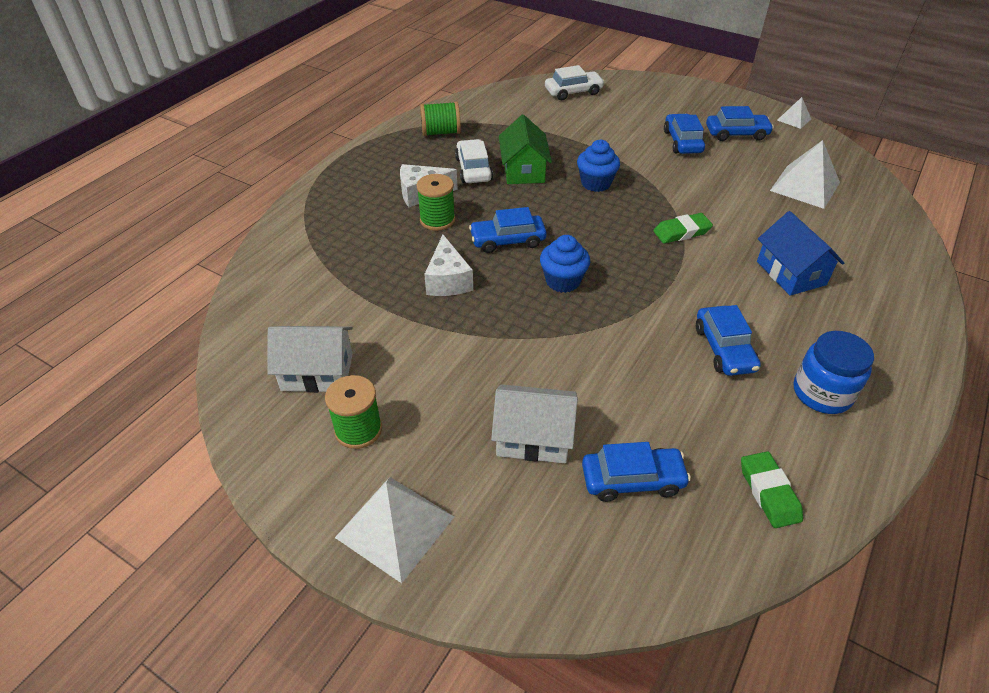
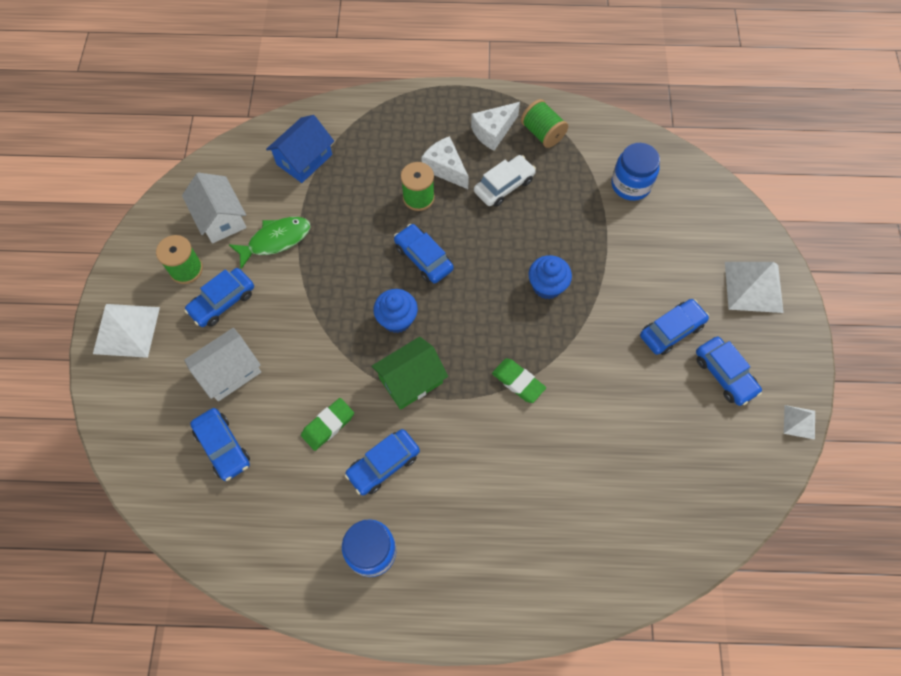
camera: 60 degrees right, 20 degrees up
white cheese [424,235,473,296] -> white cheese moved to [471,102,520,151]
white house [491,384,578,463] -> white house turned 75 degrees clockwise [184,328,261,401]
green house [499,115,552,184] -> green house moved to [371,337,448,410]
white car [545,65,605,100] -> none
green eraser [741,451,803,528] -> green eraser moved to [301,398,354,451]
blue house [757,211,844,296] -> blue house moved to [266,115,334,183]
white pyramid [770,140,840,209] -> white pyramid moved to [725,262,784,313]
none -> blue car [184,268,254,327]
none -> green fish [228,217,311,269]
none -> blue jar [611,143,660,201]

